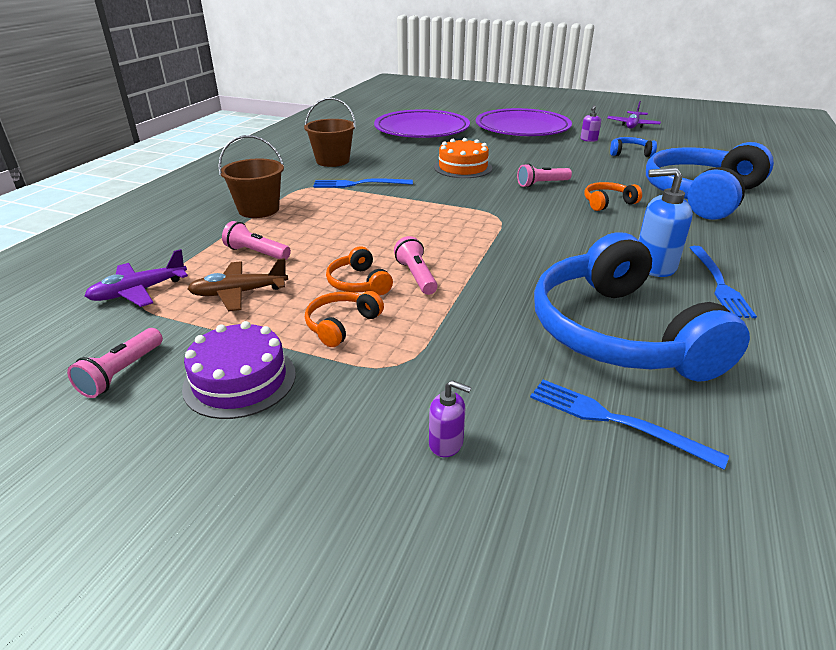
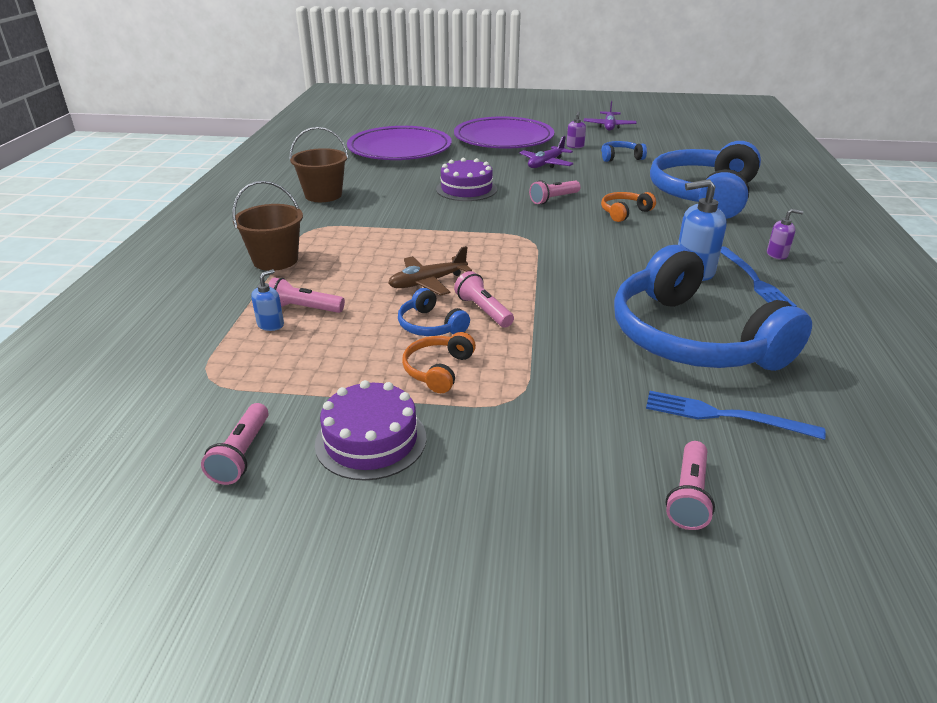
camera: 15 degrees left, 0 degrees up
purple plane [85,249,188,307] -> purple plane moved to [519,136,573,168]
brown plane [188,258,288,311] -> brown plane moved to [388,246,472,296]
blue fork [313,178,413,188] -> none
orange headphones [326,246,393,295] -> blue headphones [398,288,470,336]
purple soap dispenser [429,380,471,457] -> purple soap dispenser moved to [767,209,803,260]
orange cake [434,138,492,178] -> purple cake [436,158,497,201]
none -> blue soap dispenser [251,269,284,331]
none -> pink flashlight [666,441,715,530]

